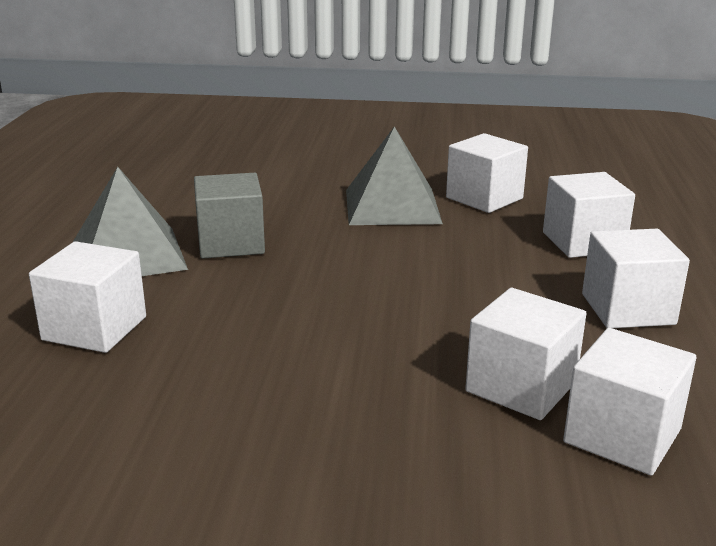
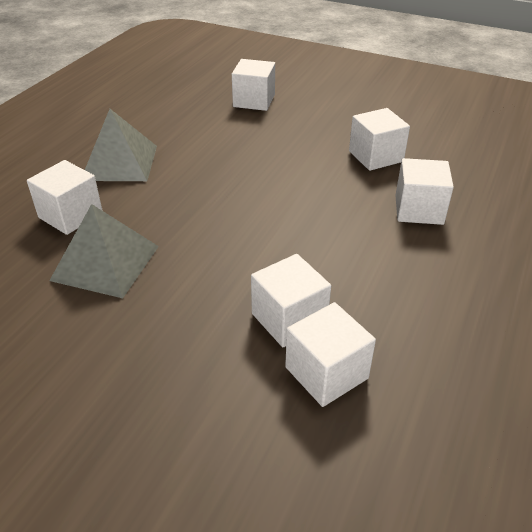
camera: 20 degrees right, 15 degrees up
grey cube [194,173,265,259] -> none
grey pyramid [346,126,443,225] -> grey pyramid moved to [49,204,159,298]
white cube [582,229,690,328] -> white cube moved to [232,59,275,111]

